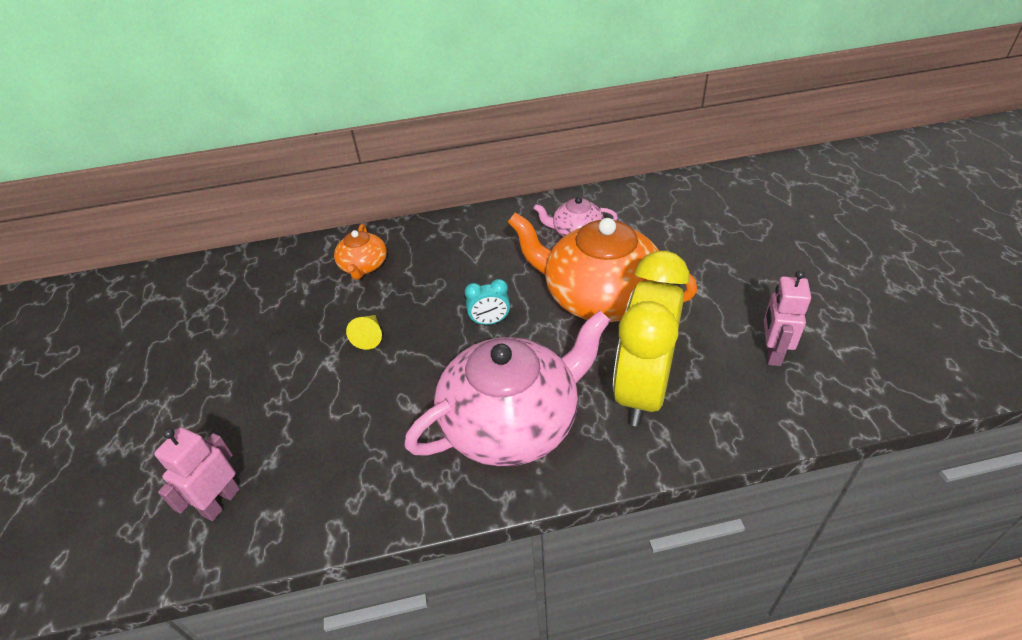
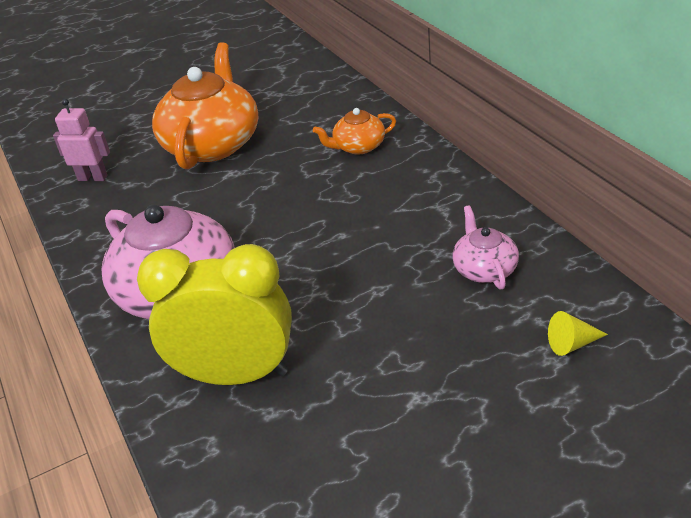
camera: 75 degrees right, 5 degrees down
yellow cone [346,315,382,350] -> yellow cone moved to [548,311,608,356]
turquoise clock [465,279,510,325] -> none
orange teapot [508,213,698,322] -> orange teapot moved to [152,42,258,169]
pink robot [764,270,811,366] -> none

